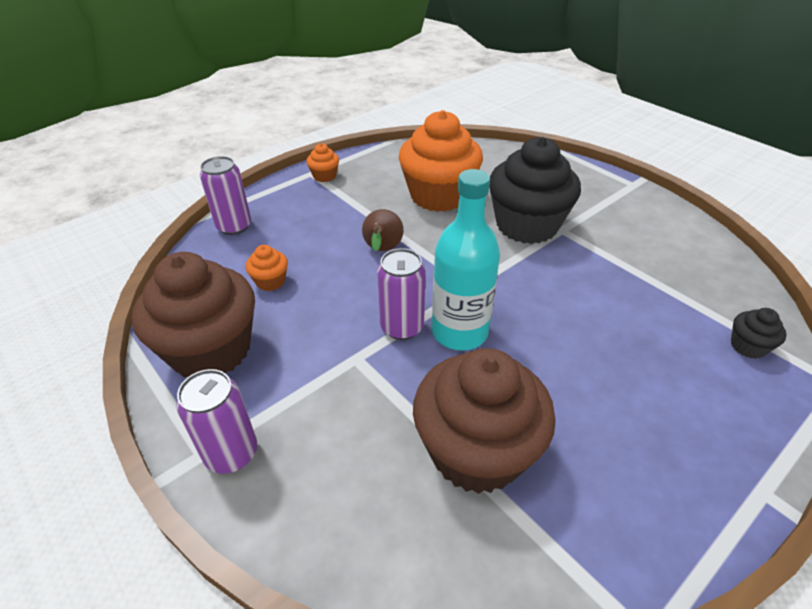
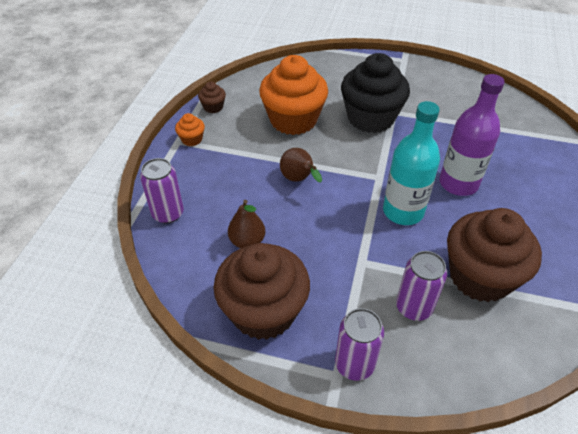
camera: 35 degrees left, 5 degrees up
orange cupcake [246,245,288,291] -> brown pear [228,200,265,248]
purple can [377,248,426,340] -> purple can moved to [396,251,447,321]
black cupcake [731,308,787,359] -> none
none -> brown cupcake [198,82,226,113]
none -> purple bottle [439,74,505,196]

